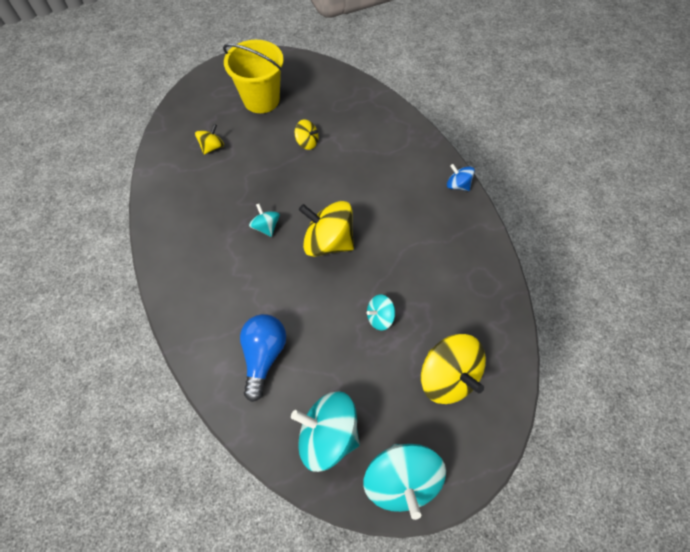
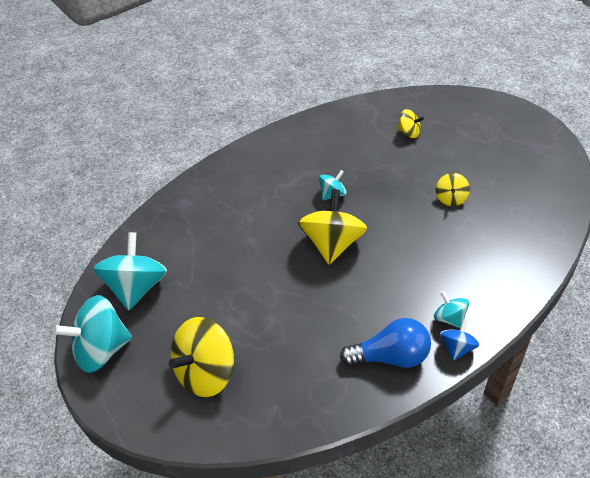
camera: 80 degrees right, 15 degrees down
yellow bucket [223,40,284,113] -> none
blue light bulb [240,314,286,402] -> blue light bulb moved to [340,318,431,368]
turquoise spinning top [367,294,395,330] -> turquoise spinning top moved to [434,291,469,328]

